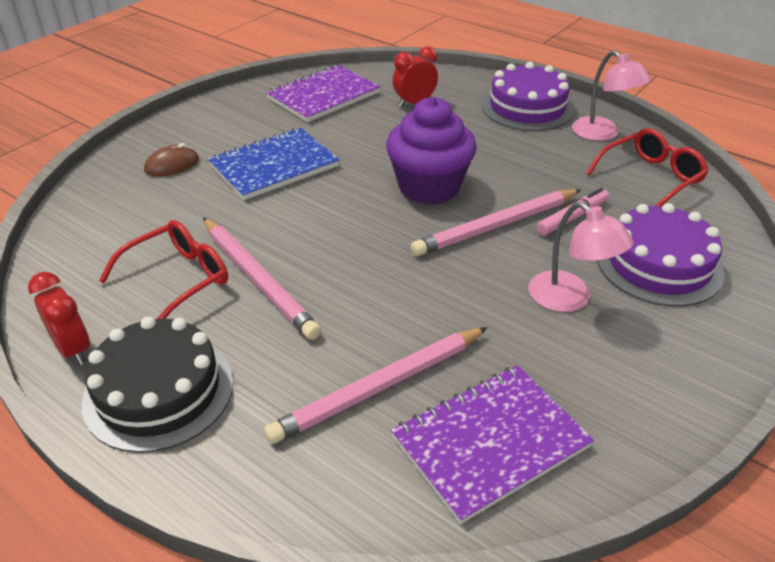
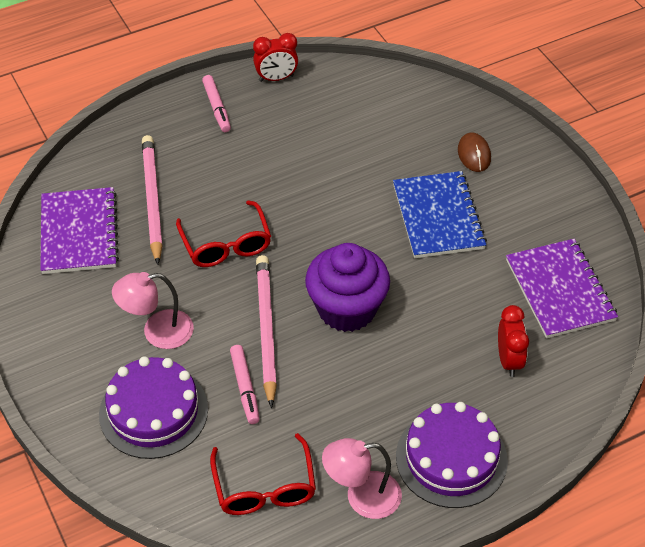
camera: 115 degrees right, 10 degrees up
black cake [82,316,233,453] -> pink marker [202,75,231,132]
red glasses [99,220,228,319] -> red glasses moved to [176,200,271,267]
pink pencil [203,218,321,340] -> none

